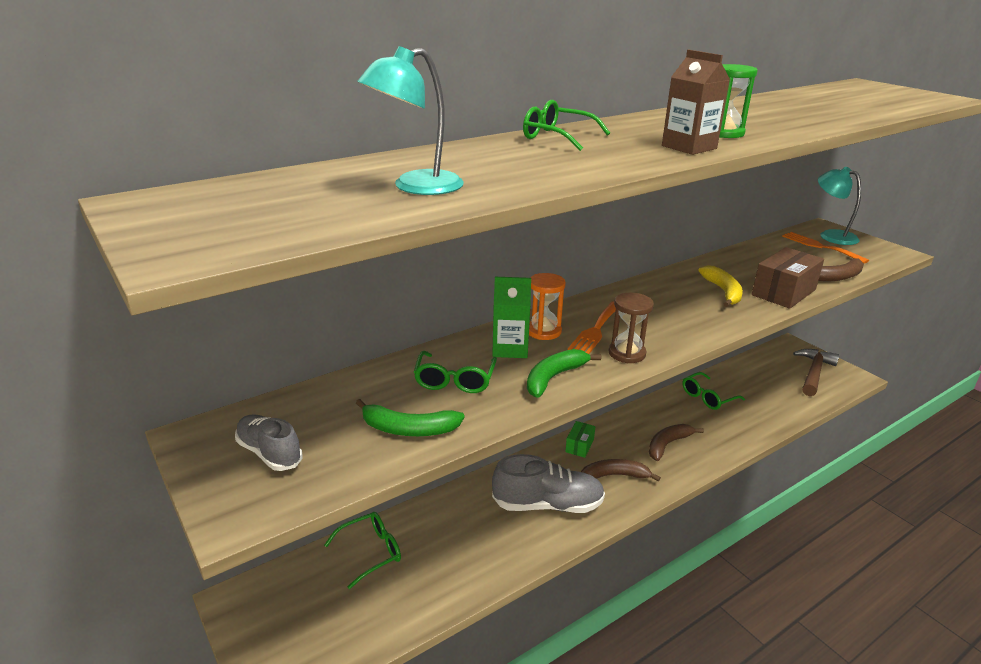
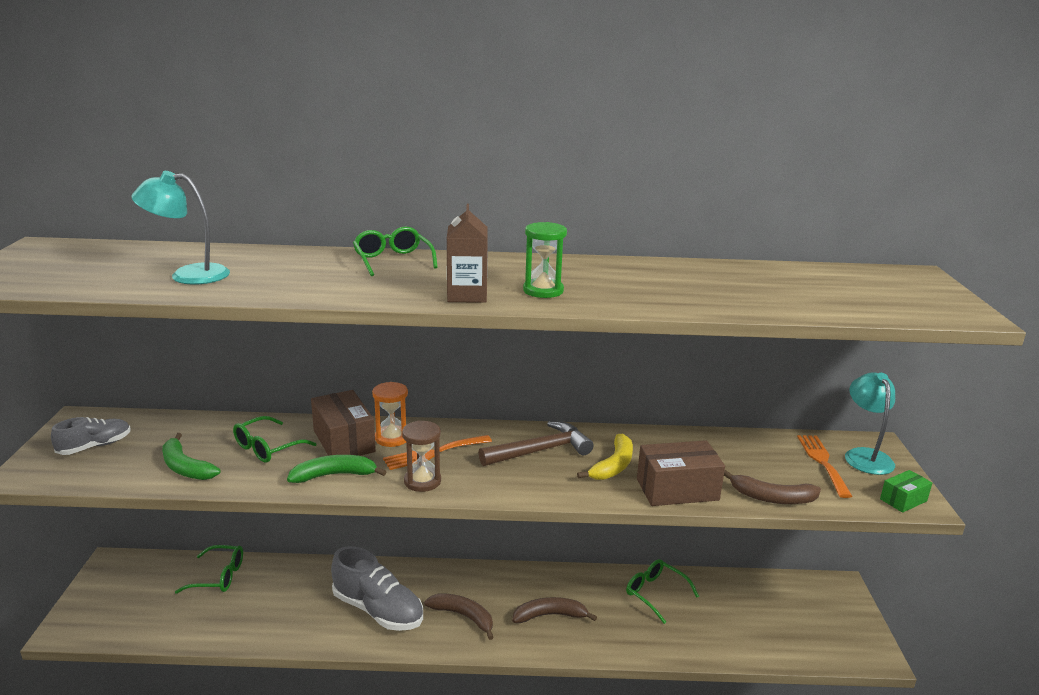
camera: 35 degrees right, 5 degrees down
grey shoe [235,414,303,471] -> grey shoe turned 60 degrees clockwise [51,417,131,455]
green carton [492,277,531,358] -> brown box [311,390,376,456]
green box [565,421,595,458] -> green box moved to [880,470,932,513]
green glasses [683,372,745,410] -> green glasses turned 45 degrees clockwise [626,559,699,624]
brown hammer [793,349,840,396] -> brown hammer moved to [478,421,594,466]

